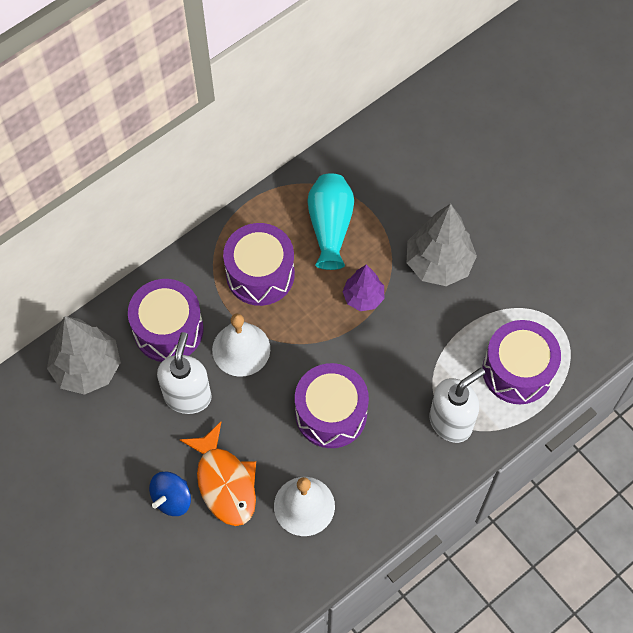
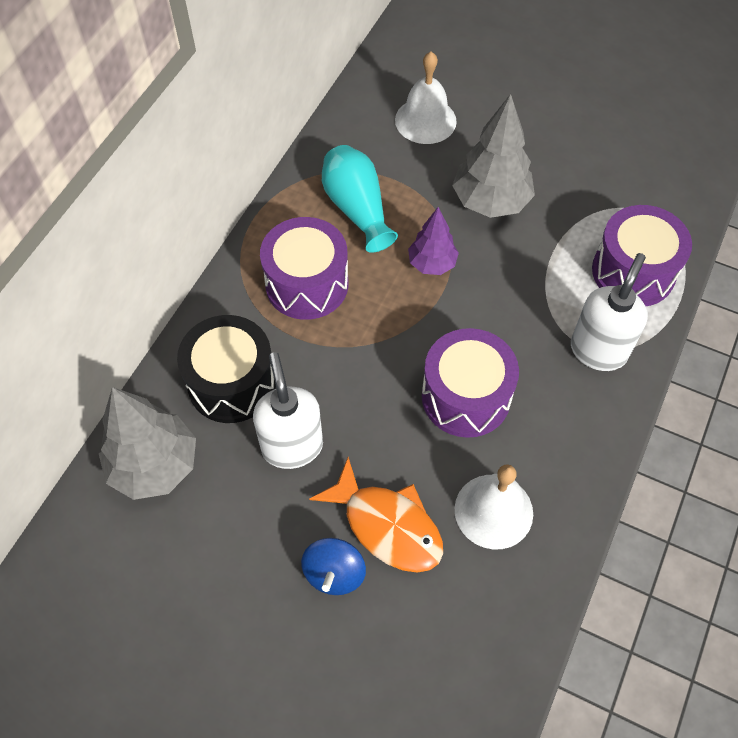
camera: 25 degrees left, 5 degrees down
purple drum [128,279,204,362] -> black drum [177,315,276,423]
white bell [212,314,270,377] -> white bell moved to [395,52,457,144]

